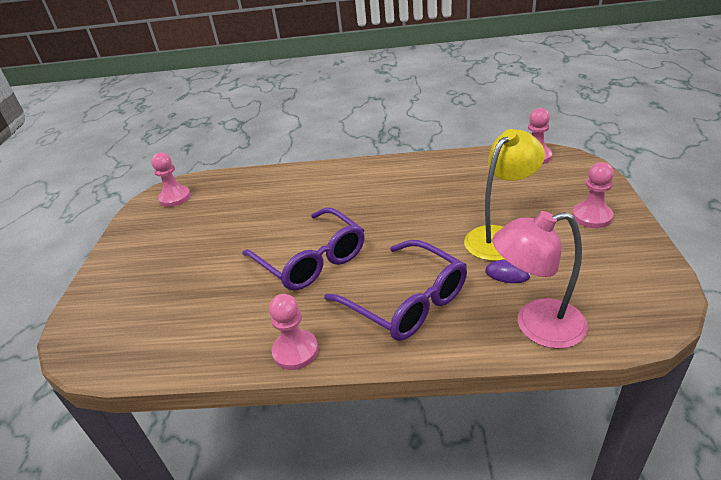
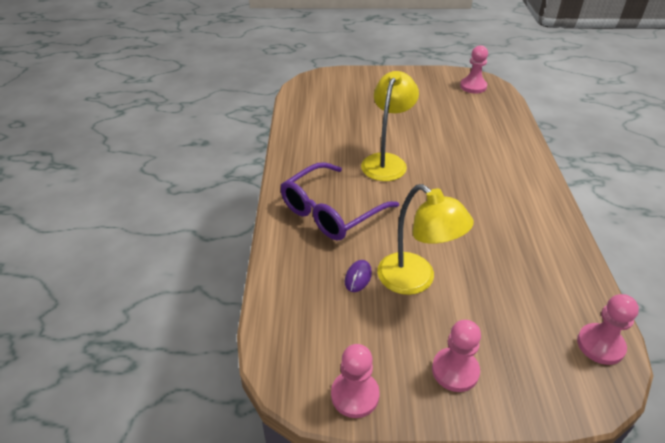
camera: 85 degrees right, 5 degrees up
purple glasses [242,207,365,291] -> yellow lamp [361,71,419,181]
pink pawn [269,294,318,370] -> pink pawn moved to [331,344,380,418]
pink lamp [492,211,588,349] -> none

